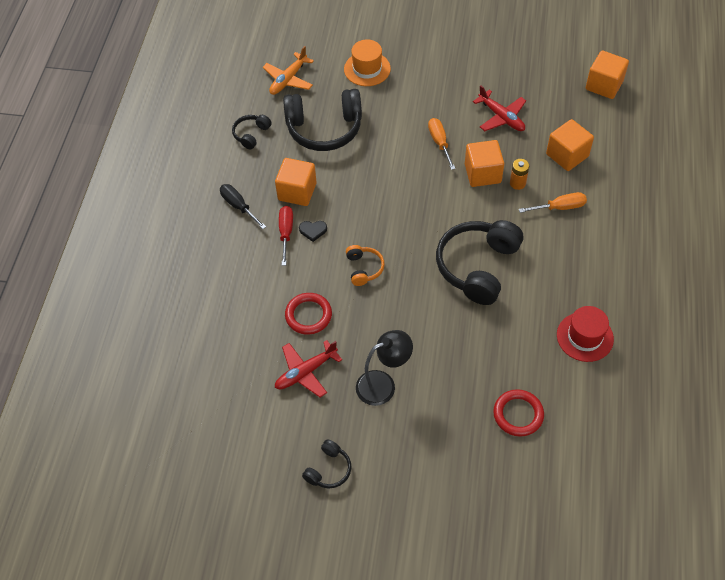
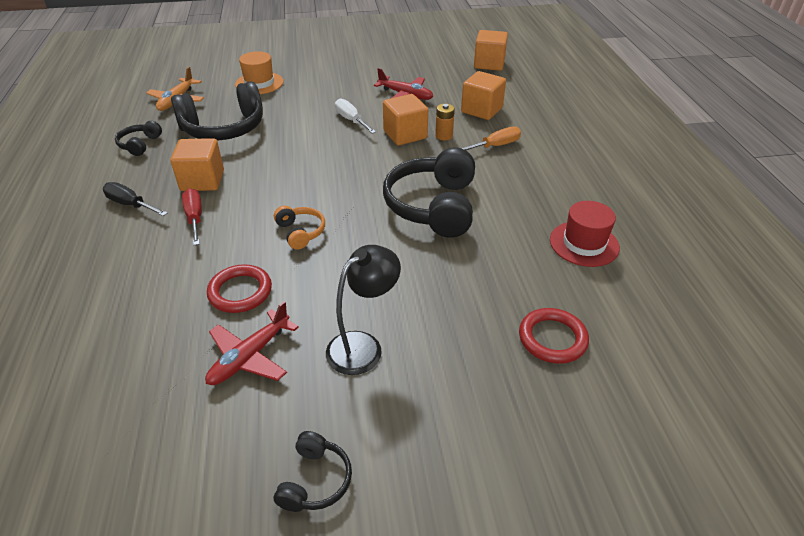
camera: 20 degrees left, 15 degrees down
black heart [299,221,327,242] -> none
orange screwdriver [428,118,456,170] -> white screwdriver [335,98,376,134]

